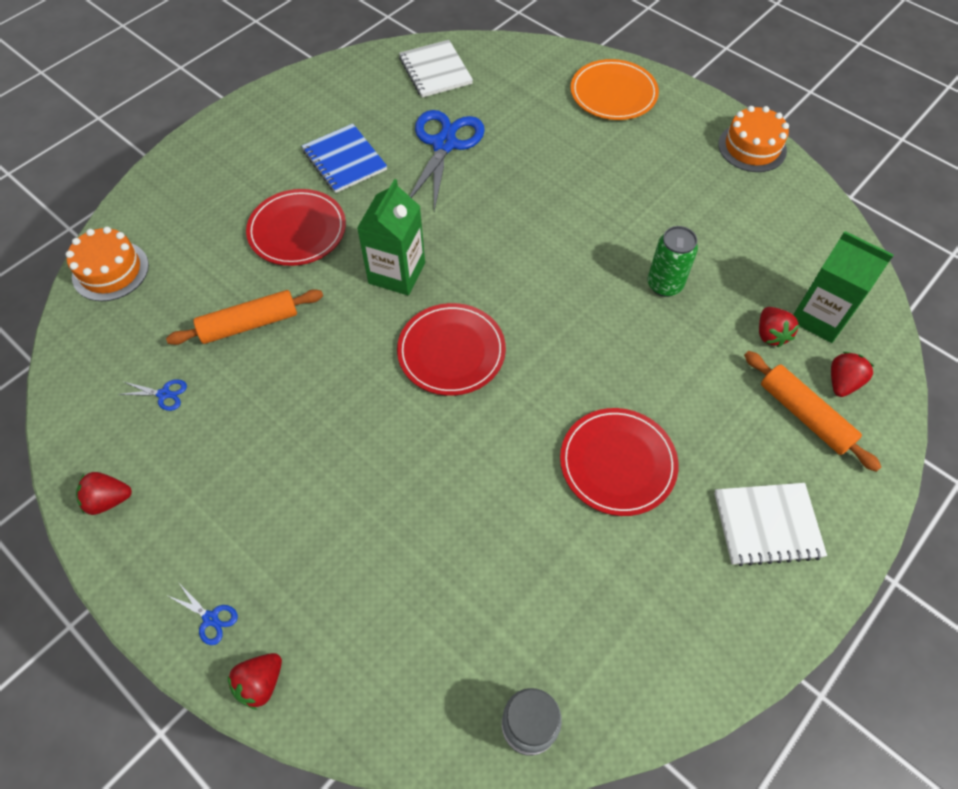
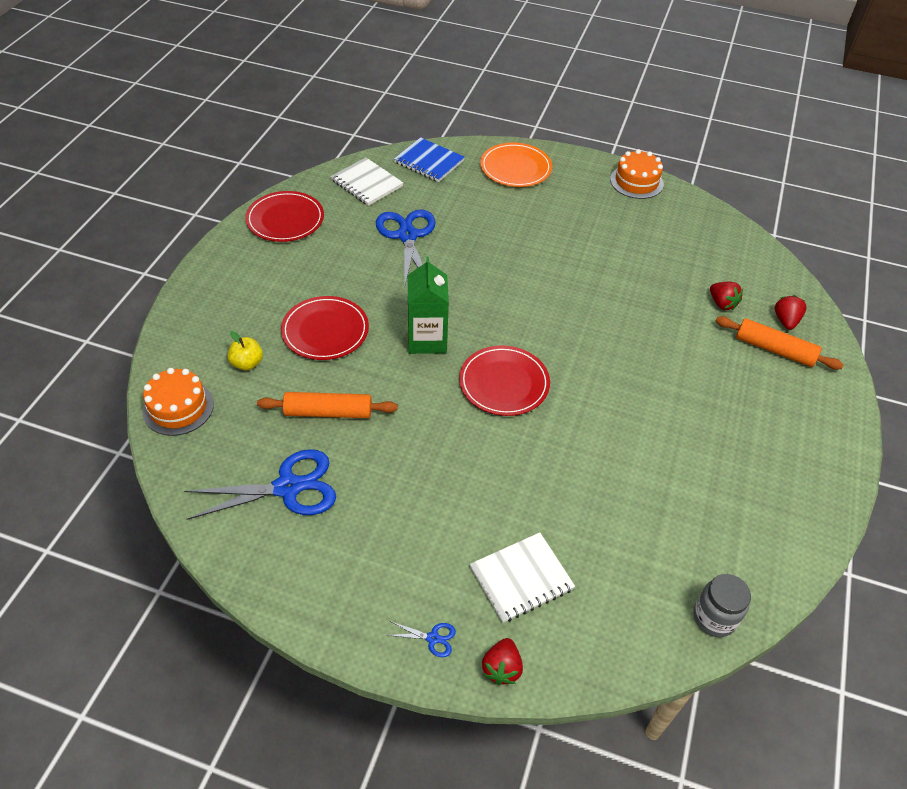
camera: 25 degrees left, 10 degrees down
red strawberry [76,472,132,515] -> none
blue scissors [118,379,187,411] -> blue scissors [184,449,336,520], size x2.42
orange rolling pin [166,289,323,345] -> orange rolling pin turned 45 degrees clockwise [257,392,398,418]
blue notebook [302,124,387,193] -> blue notebook moved to [394,137,465,182]
red plate [560,408,678,516] -> red plate moved to [245,191,324,242]
green can [647,226,698,297] -> none
white notebook [714,483,827,566] -> white notebook moved to [470,532,575,623]
green carton [793,231,894,343] -> none
none -> yellow apple [228,331,263,370]

